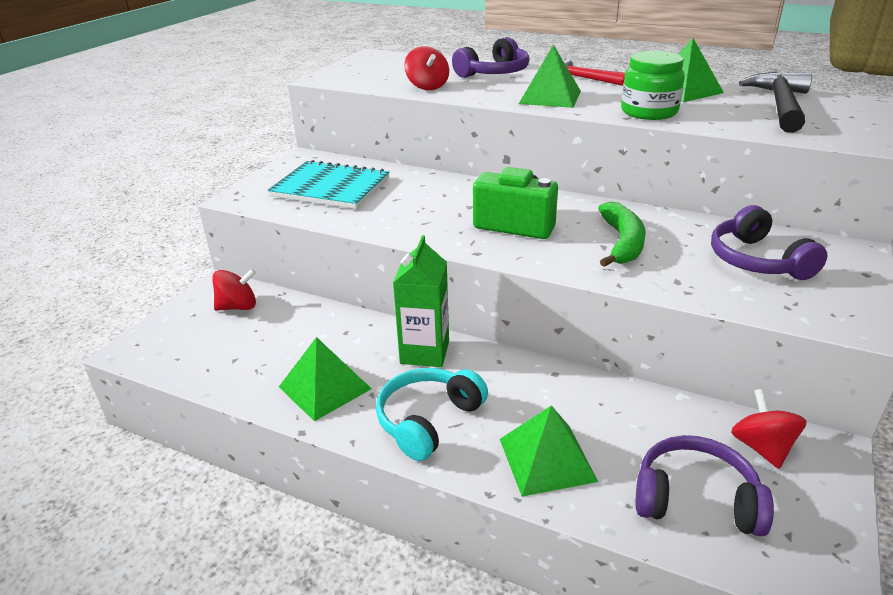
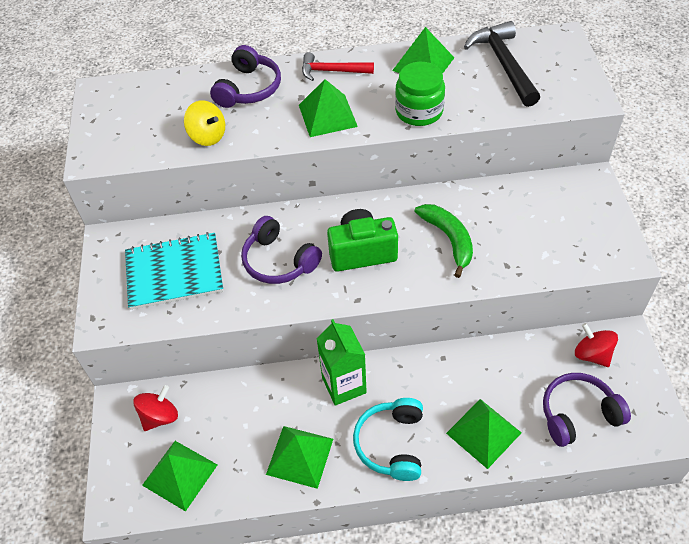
camera: 30 degrees left, 20 degrees up
red spinning top [404,46,449,90] -> yellow spinning top [184,100,225,146]
purple headphones [711,205,827,280] -> purple headphones moved to [241,216,322,284]
none -> green pyramid [142,441,217,512]

